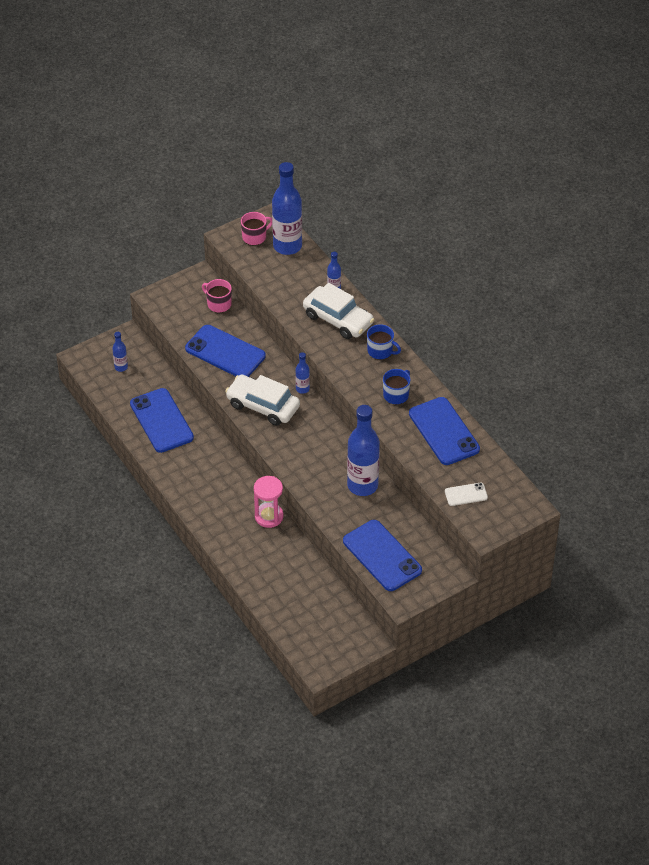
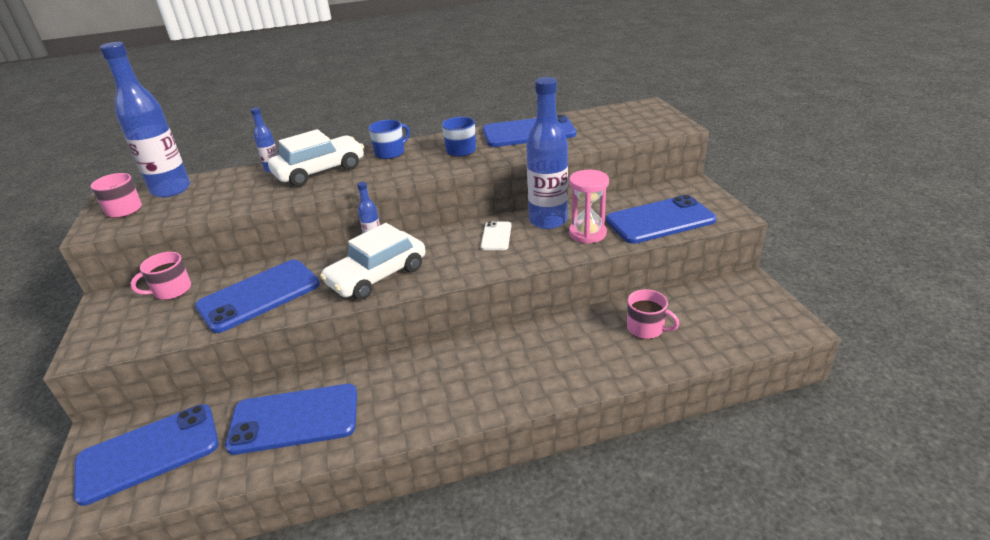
camera: 70 degrees left, 15 degrees down
blue bottle [112,332,128,372] -> blue phone [74,404,219,506]
pink hourglass [254,476,284,528] -> pink hourglass moved to [569,170,609,244]
white phone [445,483,488,506] -> white phone moved to [481,221,511,250]
none -> pink mug [627,289,679,339]

